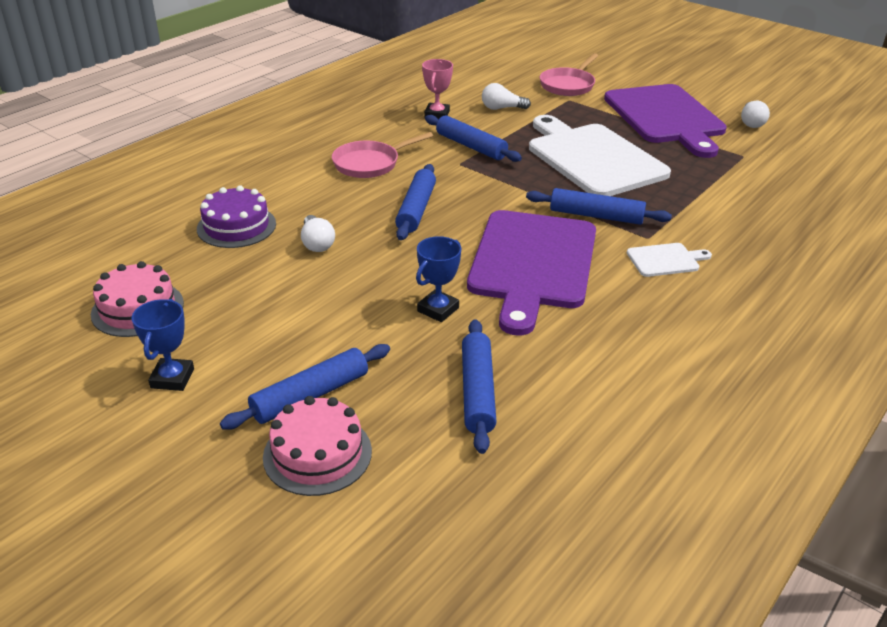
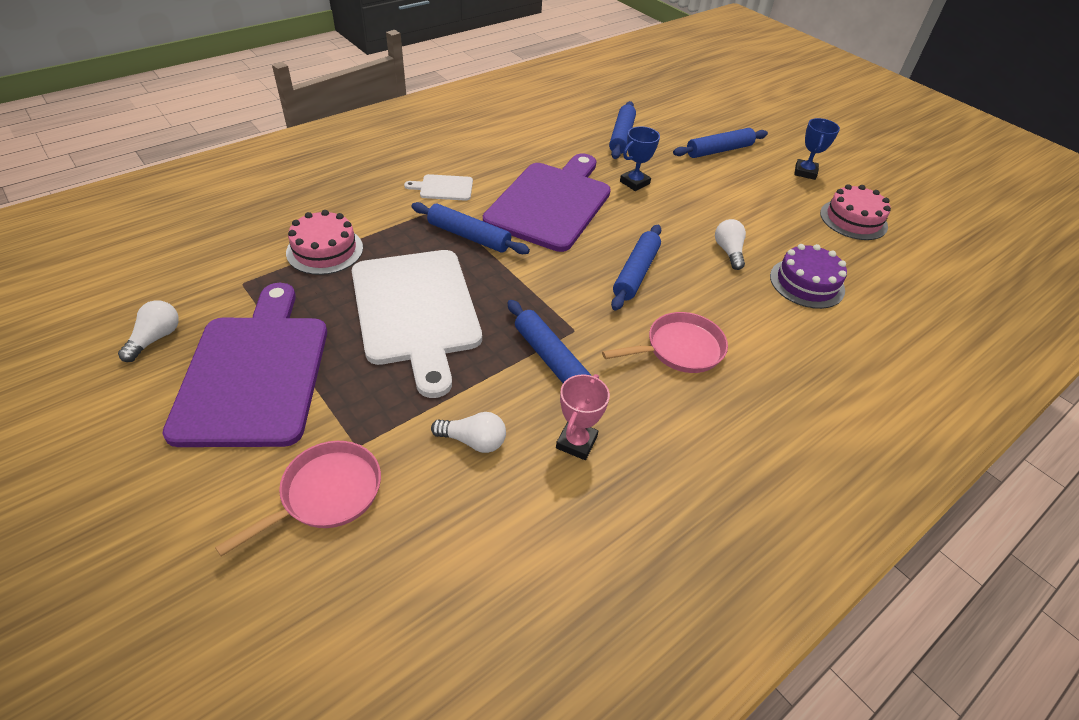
camera: 170 degrees left, 10 degrees up
pink cake [263,396,372,496] -> pink cake moved to [286,210,363,275]

